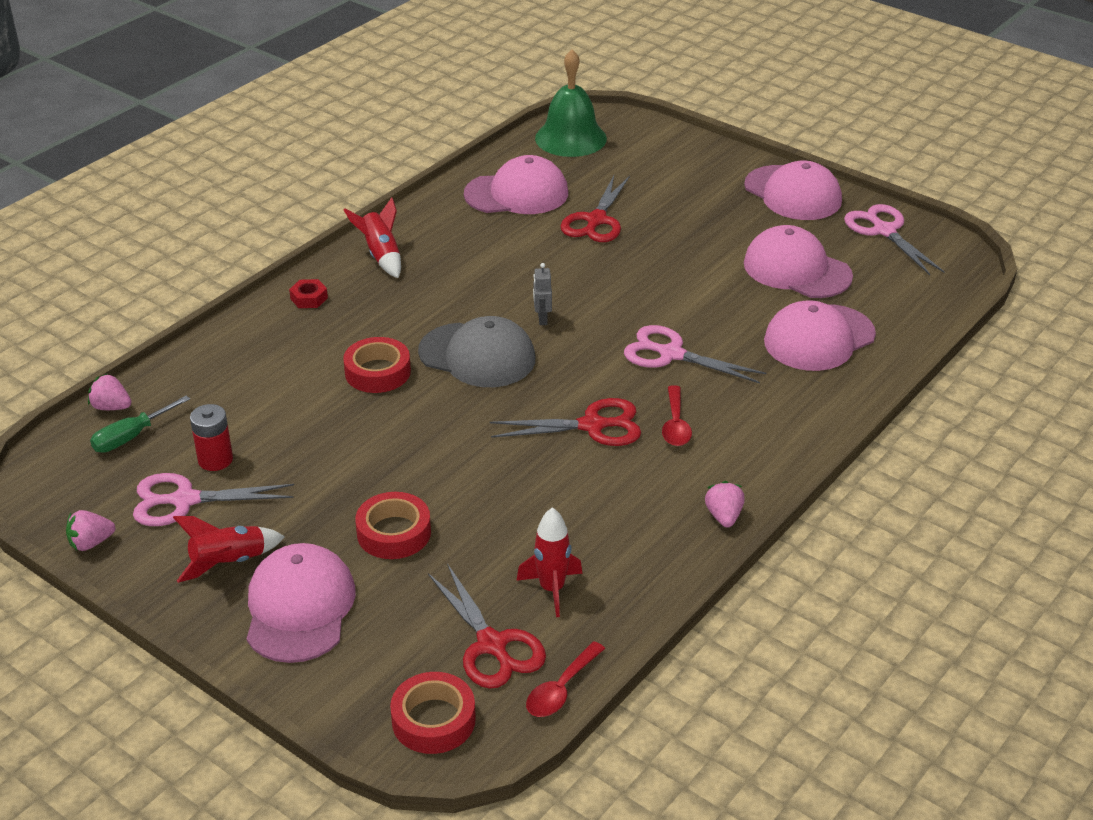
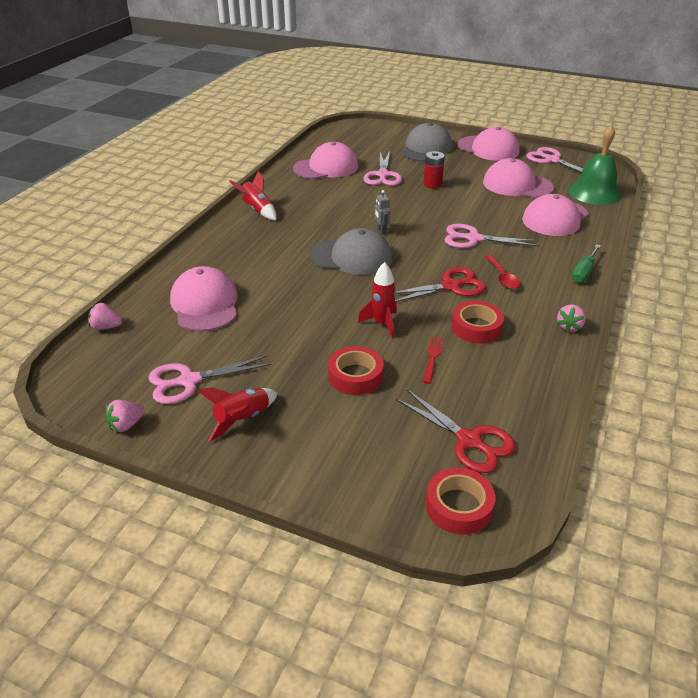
camera: 15 degrees left, 0 degrees up
green screwdriver [90,395,190,453] -> green screwdriver moved to [572,244,601,283]
red battery [190,404,233,471] -> red battery moved to [423,151,445,189]
pink cap [247,543,356,663] -> pink cap moved to [170,266,237,332]
red nut [289,279,328,308] -> none
red tape [343,337,411,393] -> red tape moved to [451,301,504,343]
red rocket [516,507,583,617] -> red rocket moved to [358,262,397,339]
red spoon [526,641,605,717] -> none
green bell [535,50,607,157] -> green bell moved to [569,125,621,205]
red scissors [561,176,630,242] -> pink scissors [364,151,402,186]
pink strawberry [705,481,745,528] -> pink strawberry turned 135 degrees counterclockwise [556,304,586,332]
none -> grey cap [402,123,452,162]
none -> red fork [423,336,444,384]

